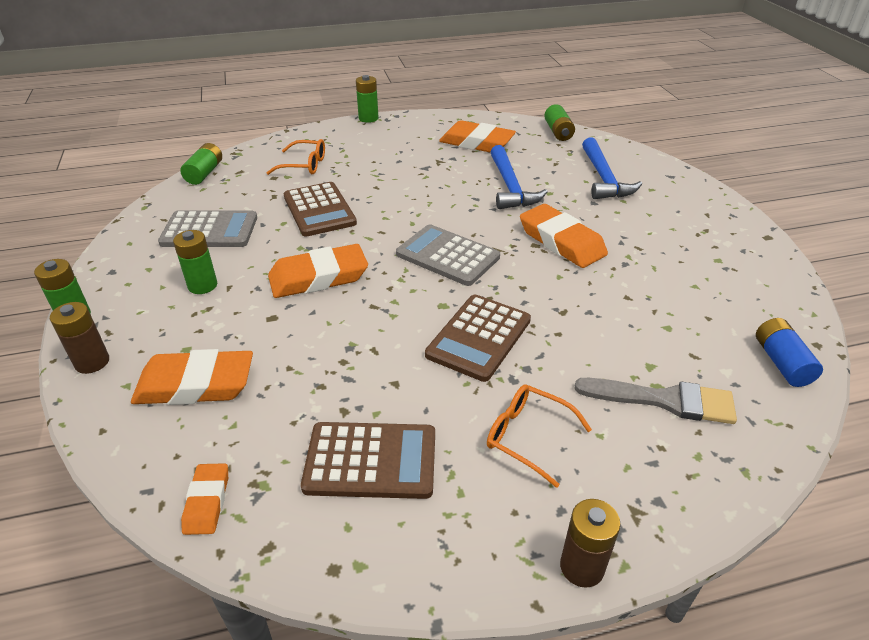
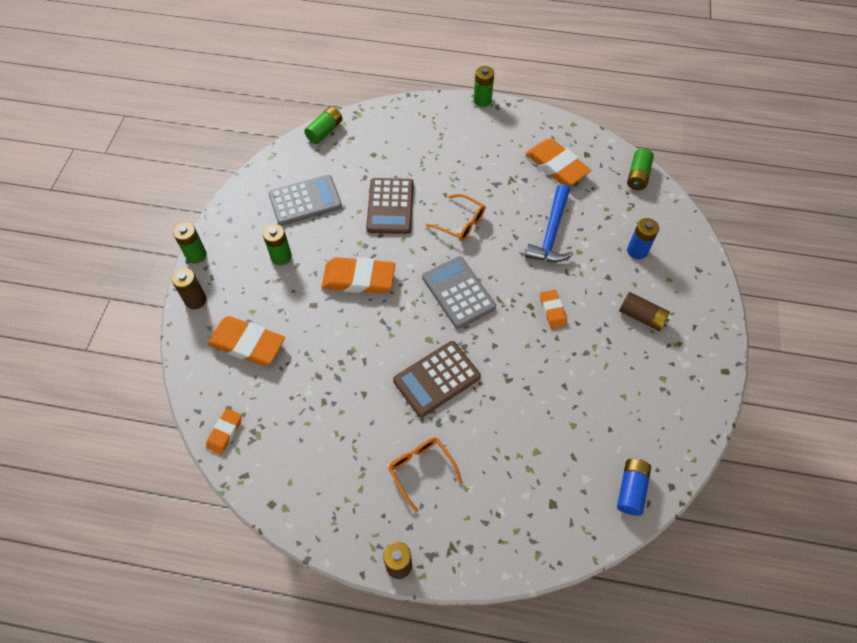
camera: 25 degrees right, 20 degrees up
grey calculator [158,210,257,247] -> grey calculator turned 45 degrees counterclockwise [268,175,342,226]
orange glasses [266,139,325,175] -> orange glasses moved to [426,194,485,241]
brown calculator [301,422,435,499] -> none
orange eraser [520,204,608,268] -> orange eraser [540,290,567,329], size x0.54
grey brush [575,378,737,424] -> none
blue hammer [582,137,642,199] -> blue battery [627,218,659,259]
none -> brown battery [619,292,670,331]

